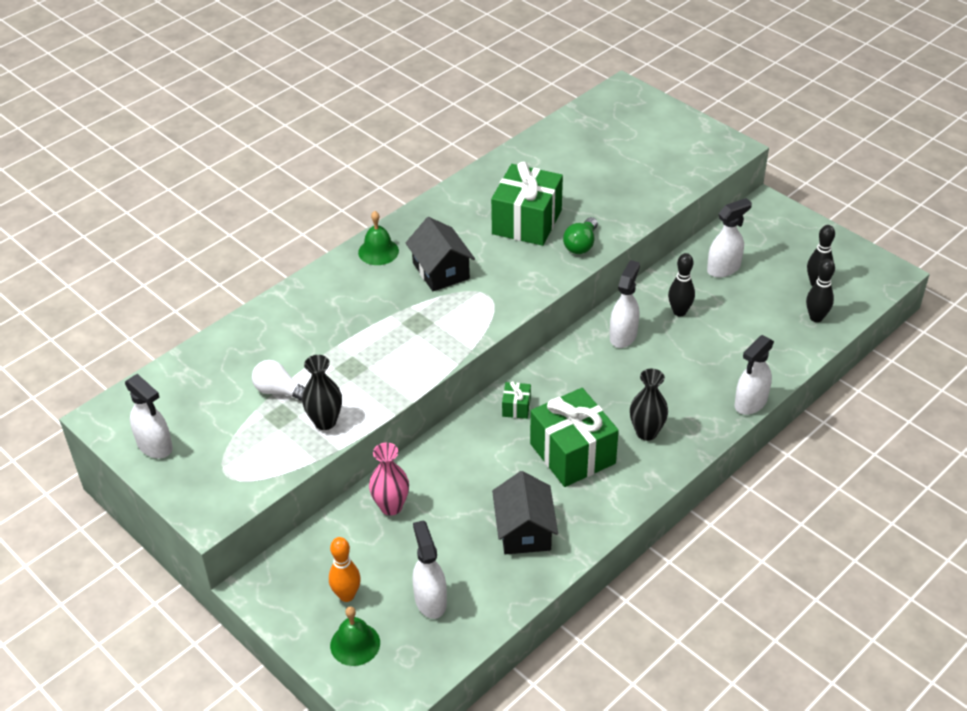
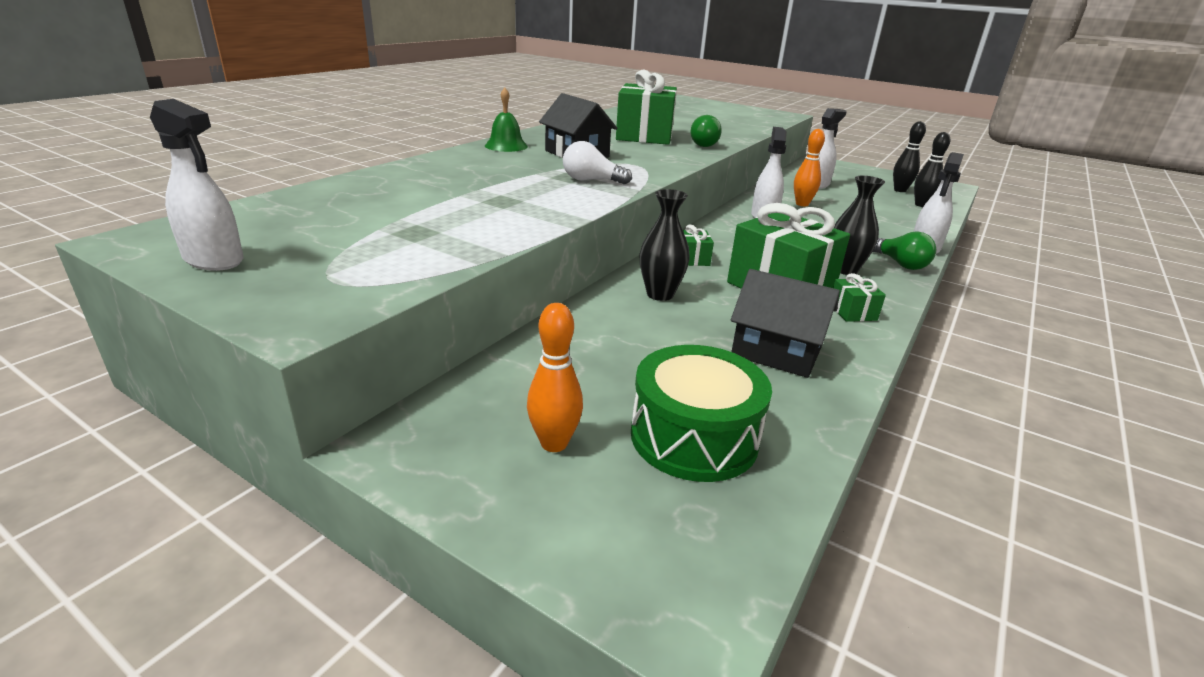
camera: 15 degrees left, 15 degrees down
white light bulb [252,360,305,401] -> white light bulb moved to [563,141,632,185]
black vase [302,355,342,430] -> black vase moved to [640,189,690,301]
green bell [330,606,380,666] -> none
pink vase [369,442,409,516] -> none
white spray bottle [413,520,447,619] -> green drum [631,345,772,482]
black house [492,471,558,554] -> black house turned 45 degrees counterclockwise [731,269,840,378]
black bowling pin [668,253,695,317] -> orange bowling pin [794,129,825,206]
none -> green gift [833,273,886,322]
none -> green light bulb [873,232,936,270]

